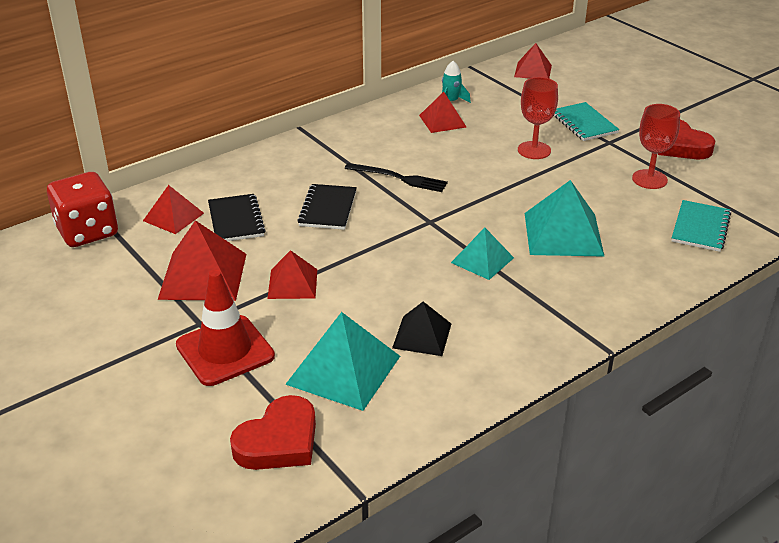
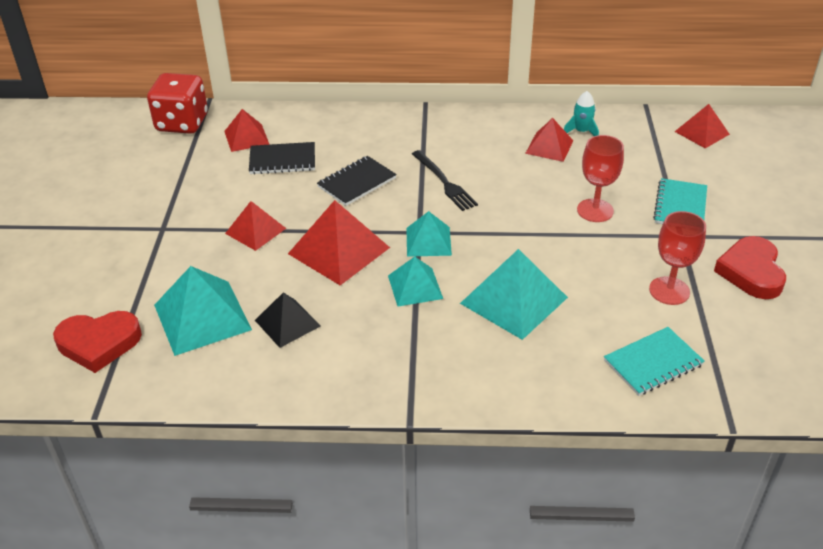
camera: 40 degrees right, 5 degrees up
red pyramid [158,220,246,301] -> red pyramid moved to [288,200,390,285]
red traffic cone [176,269,275,386] -> none
black notebook [208,194,266,241] -> black notebook turned 60 degrees clockwise [249,142,315,174]
none -> turquoise pyramid [406,211,452,257]

